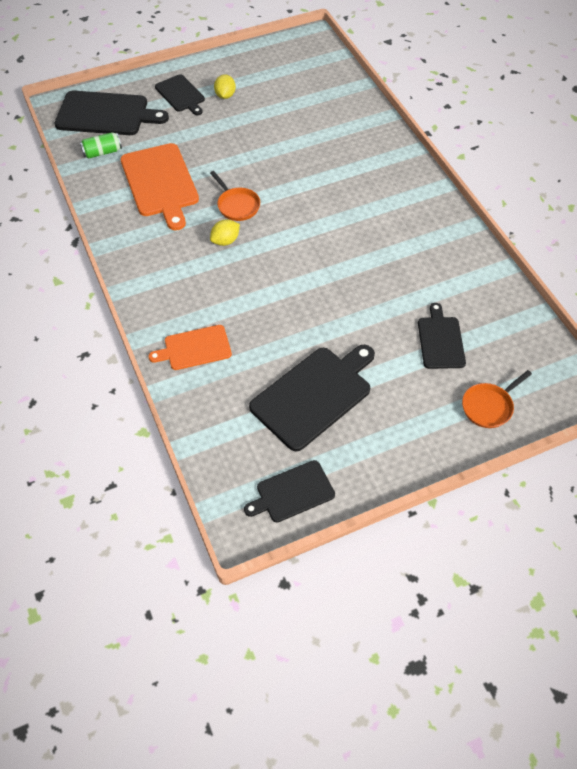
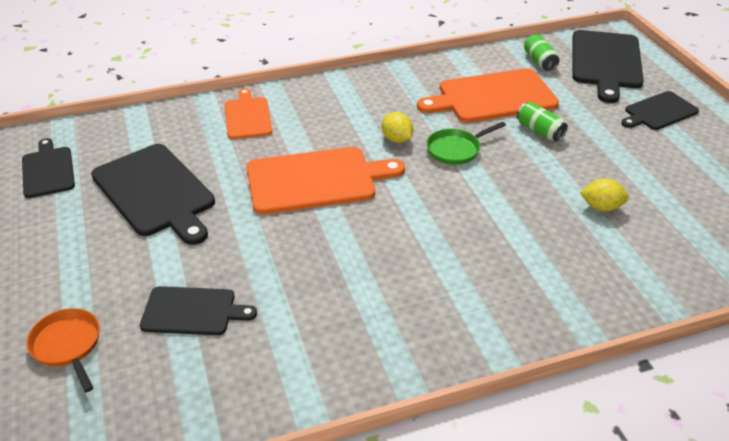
camera: 95 degrees right, 15 degrees down
orange pan [210,171,260,221] -> green pan [426,122,506,165]
yellow lemon [214,74,236,99] -> yellow lemon moved to [580,179,629,211]
none -> orange cutting board [247,147,405,214]
none -> green can [517,102,568,141]

